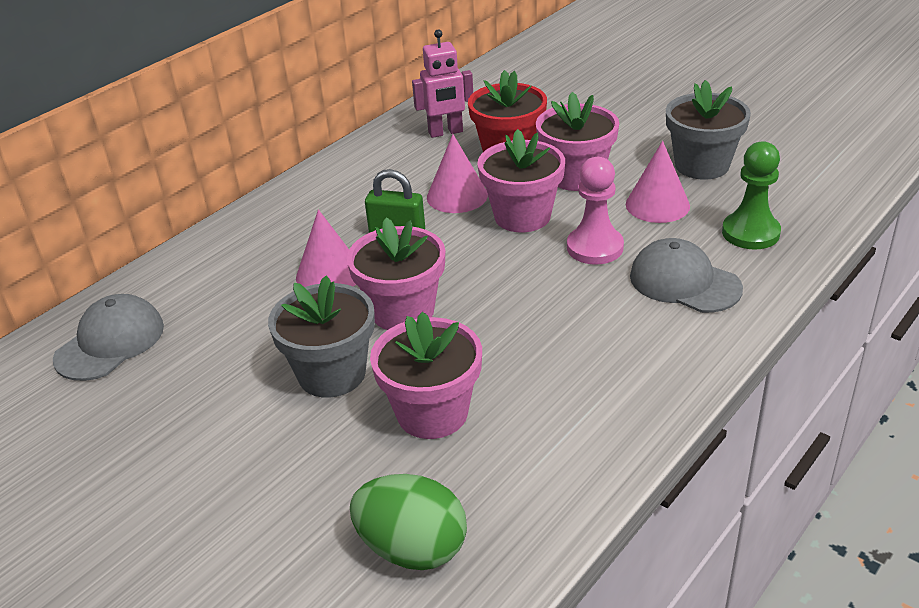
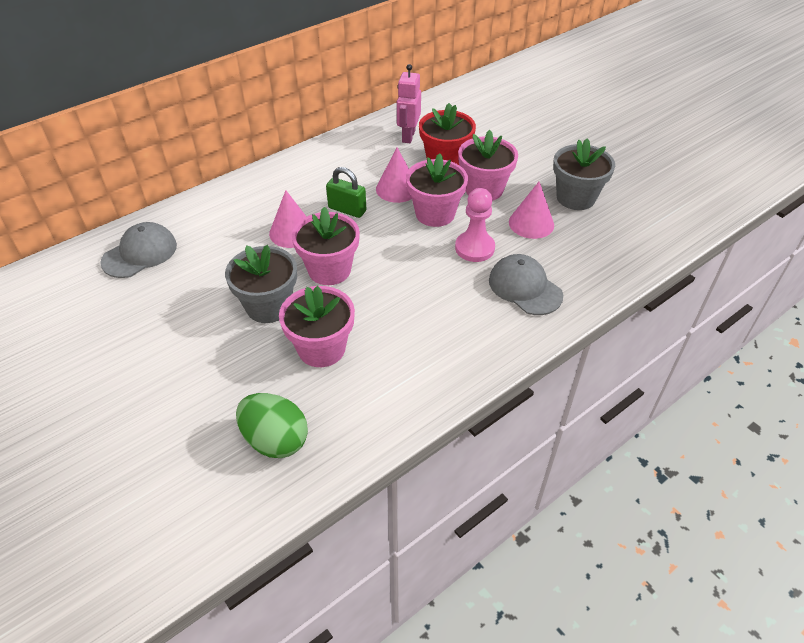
camera: 10 degrees right, 10 degrees up
pink robot [412,29,473,138] -> pink robot turned 105 degrees clockwise [397,64,421,143]
green pawn [722,141,781,249] -> none

